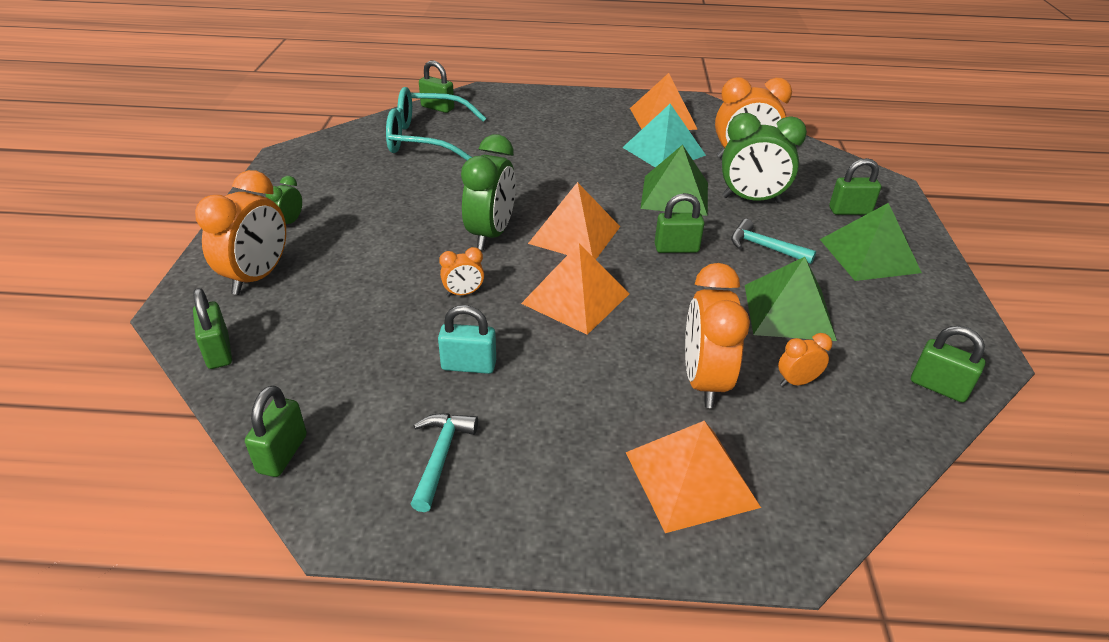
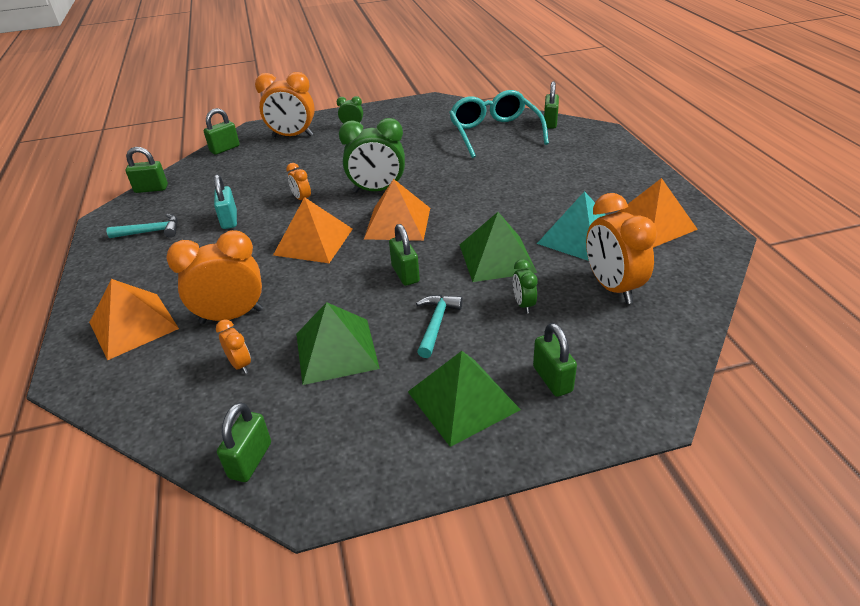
camera: 75 degrees right, 0 degrees up
green clock [722,113,807,203] -> green clock [513,259,538,313], size x0.49

